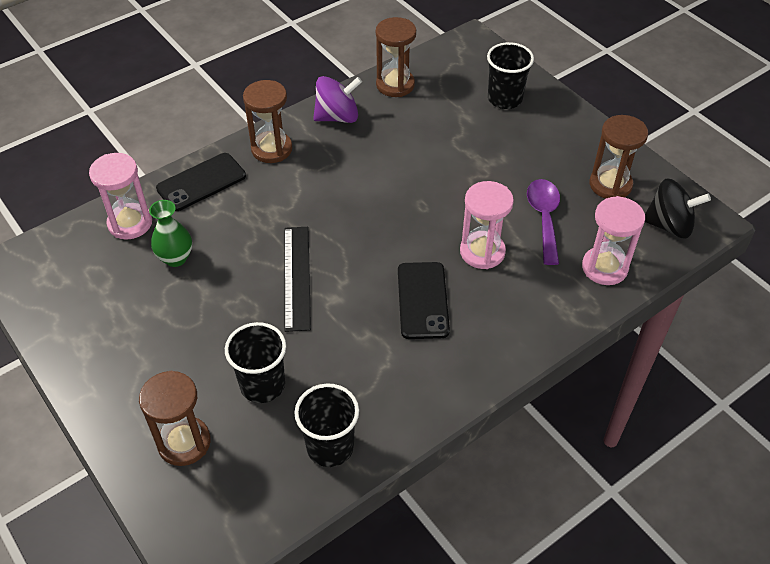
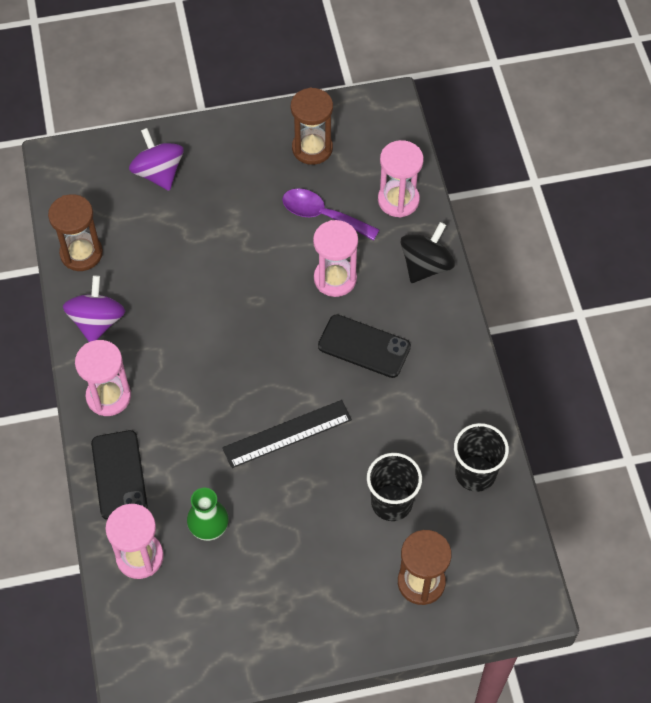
camera: 65 degrees left, 10 degrees up
brown hourglass [243,80,292,163] -> pink hourglass [75,340,131,416]
black ruler [284,227,311,332] -> black ruler turned 45 degrees counterclockwise [222,400,352,468]
black cup [487,42,534,109] -> purple spinning top [129,128,184,191]
black spinning top [645,178,711,238] -> black spinning top moved to [400,222,455,283]

